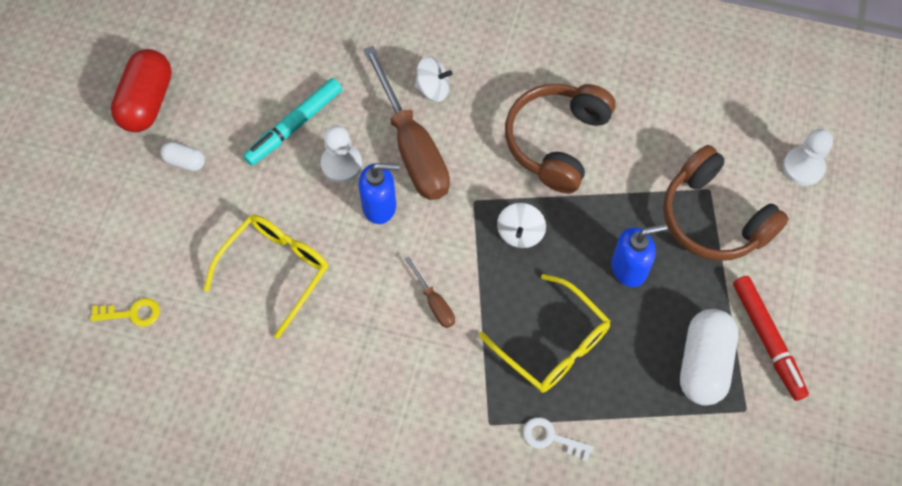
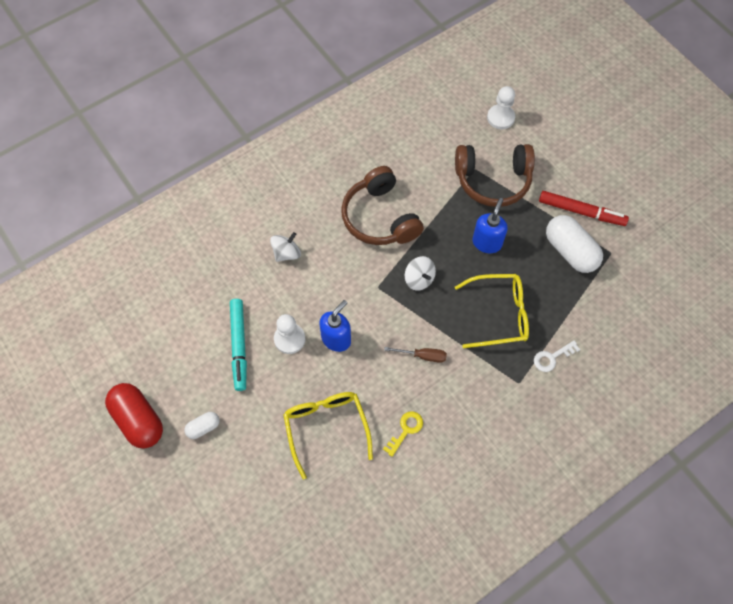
camera: 50 degrees left, 0 degrees up
yellow key [91,298,160,327] -> yellow key moved to [383,411,423,457]
brown screwdriver [363,46,450,200] -> none

